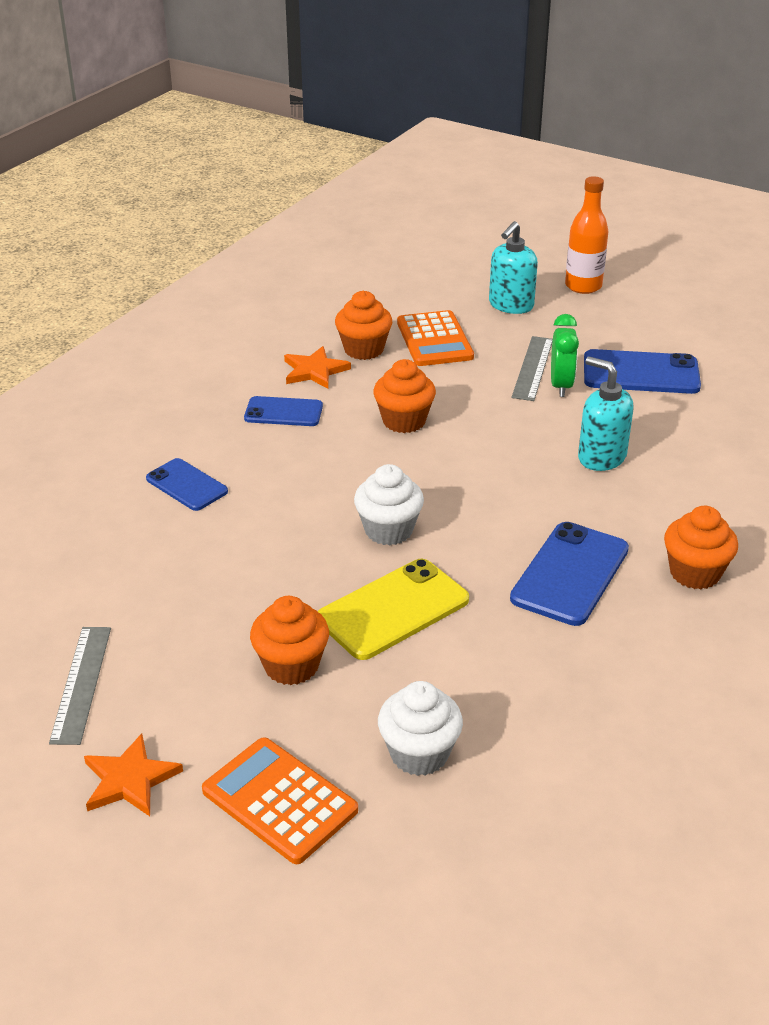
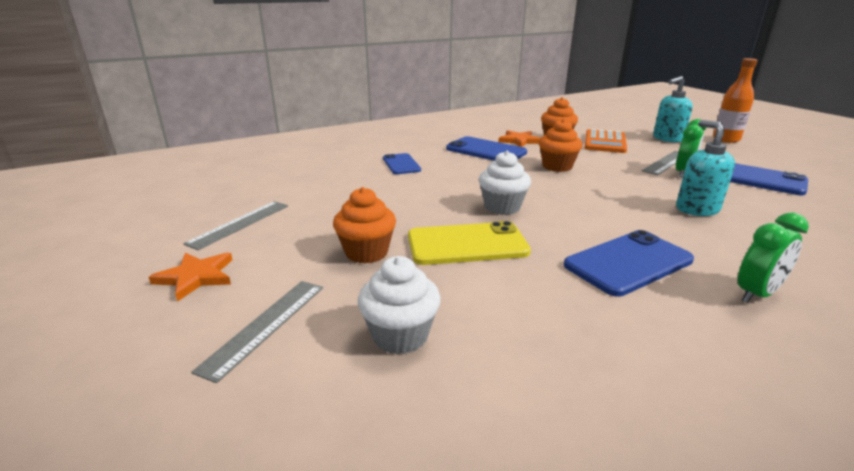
camera: 30 degrees right, 10 degrees down
orange calculator [202,737,358,864] -> grey ruler [191,281,323,383]
blue phone [244,396,323,426] -> blue phone [446,136,527,161], size x1.59
orange cupcake [664,506,738,589] -> green clock [738,213,809,303]

